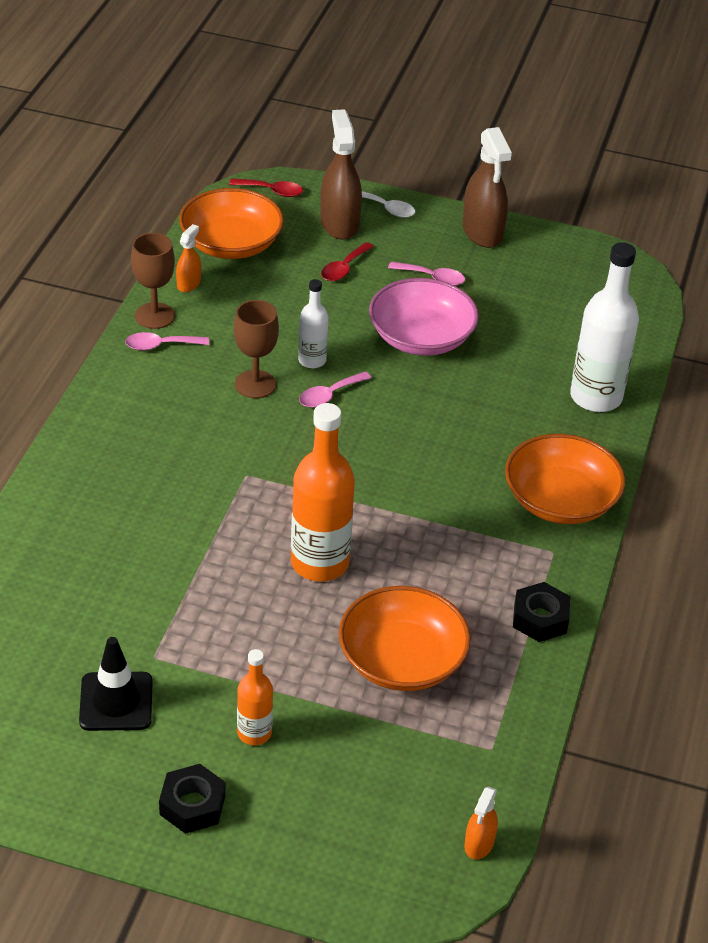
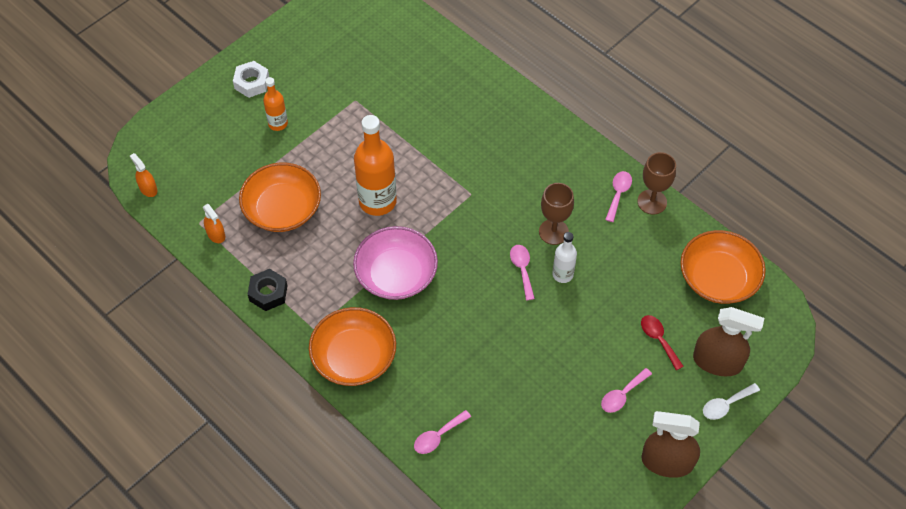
camera: 120 degrees right, 15 degrees up
black traffic cone [79,637,152,731] -> none
black nut [159,764,225,834] -> white nut [233,61,269,98]
orange spray bottle [176,224,201,292] -> orange spray bottle moved to [203,204,225,243]
red spoon [229,179,303,197] -> none
pink bowl [369,278,479,356] -> pink bowl moved to [353,226,438,300]
white bottle [570,242,639,412] -> pink spoon [414,410,471,454]

